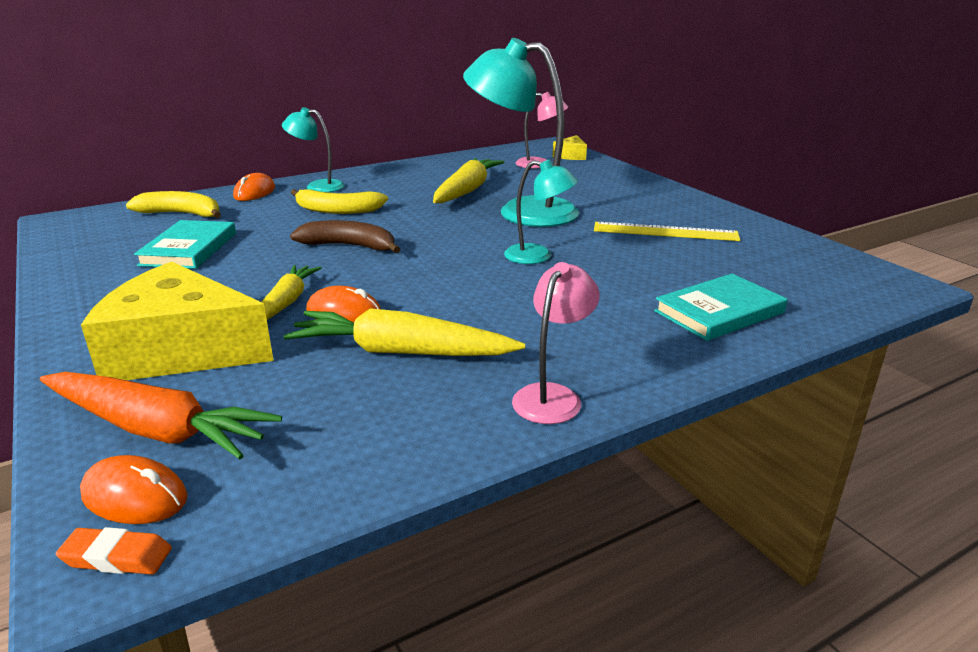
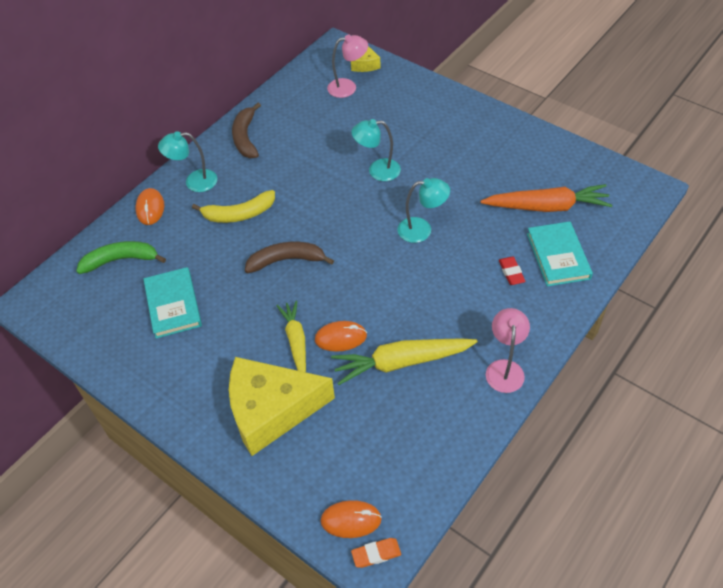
camera: 20 degrees left, 25 degrees up
orange carrot [40,372,282,459] -> orange carrot moved to [480,184,612,212]
yellow banana [126,191,221,218] -> green banana [76,241,166,274]
yellow carrot [433,158,504,203] -> none
turquoise lamp [463,38,579,227] -> turquoise lamp [351,119,401,181], size x0.52
yellow ruler [594,222,740,241] -> none
turquoise book [654,274,787,341] -> turquoise book turned 45 degrees counterclockwise [527,221,593,286]
none -> brown banana [232,103,261,158]
none -> red eraser [499,257,526,285]

